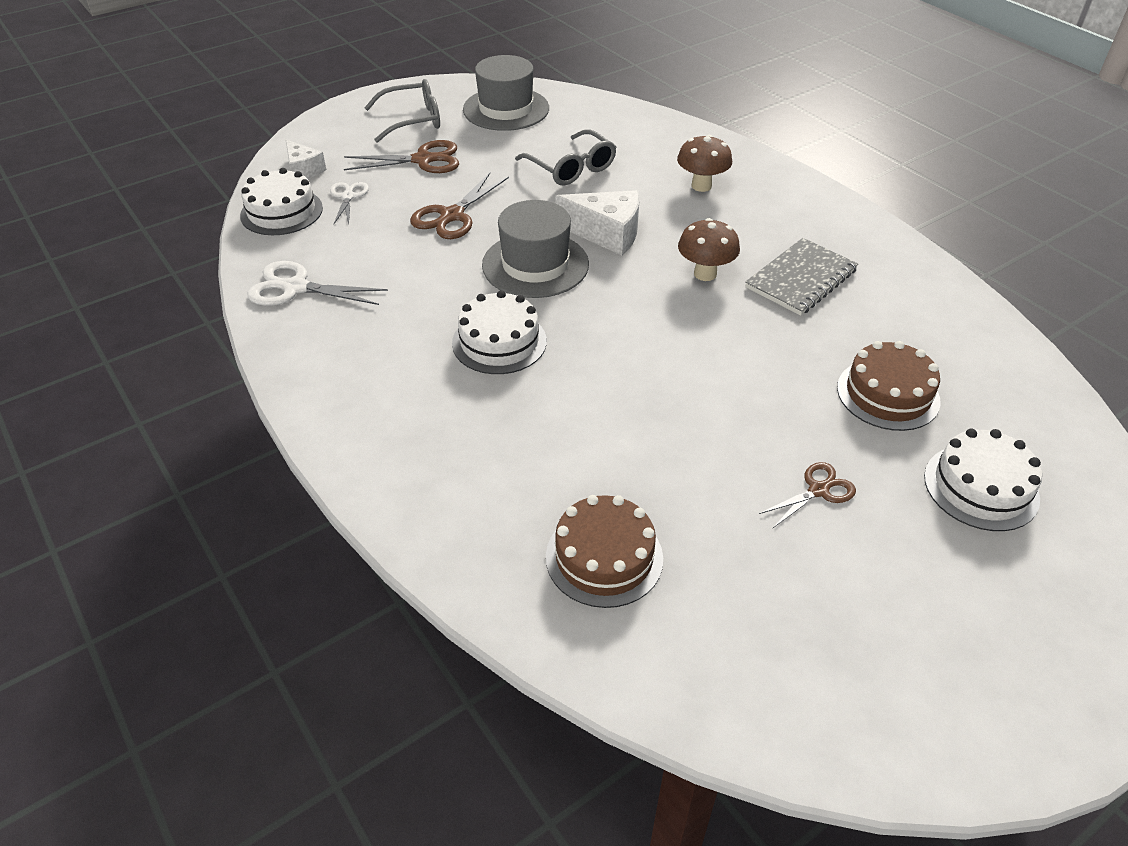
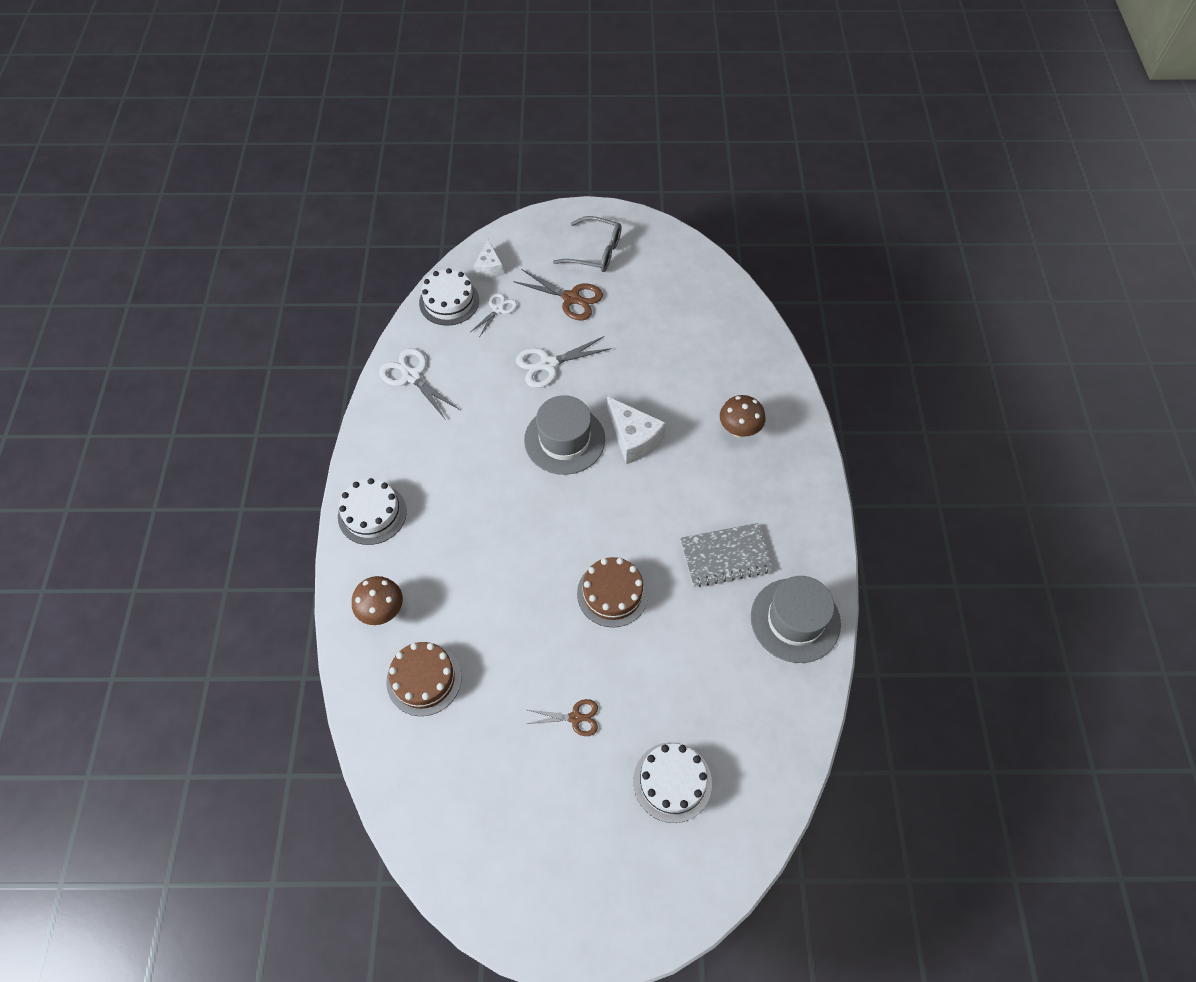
camera: 35 degrees right, 15 degrees up
brown scissors [410,173,509,239] -> white scissors [516,336,611,388]
white cake [452,290,547,374] -> white cake moved to [338,478,407,545]
grey hat [463,55,549,131] -> grey hat moved to [751,576,841,663]
grey glasses [515,129,616,186] -> none
brown mushroom [678,218,740,281] -> brown mushroom moved to [352,576,403,625]
brown cake [837,341,941,431] -> brown cake moved to [577,557,648,627]

